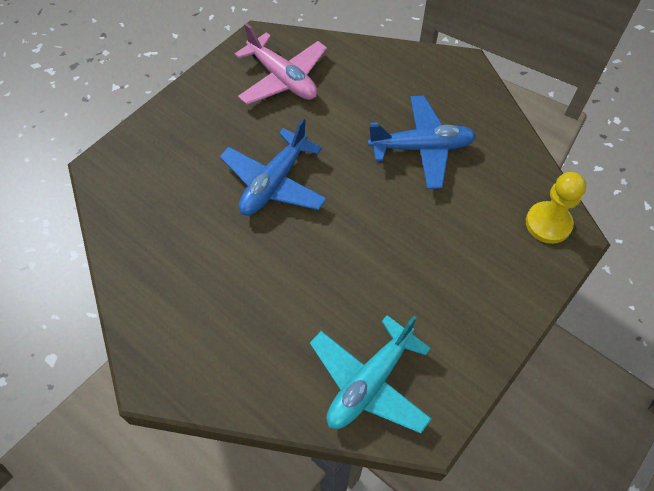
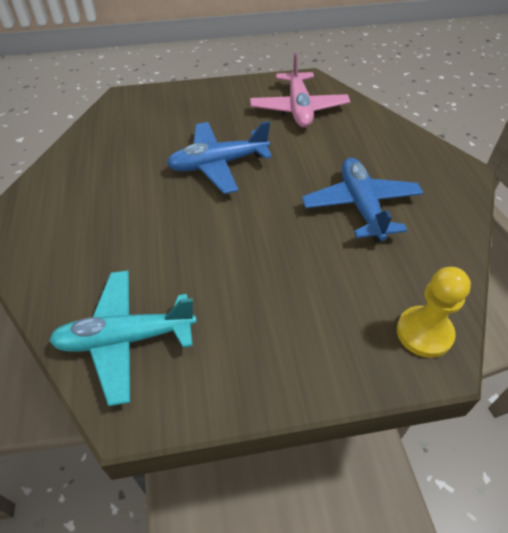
camera: 40 degrees right, 10 degrees down
blue plane [368,95,476,189] -> blue plane turned 135 degrees counterclockwise [302,158,423,242]

